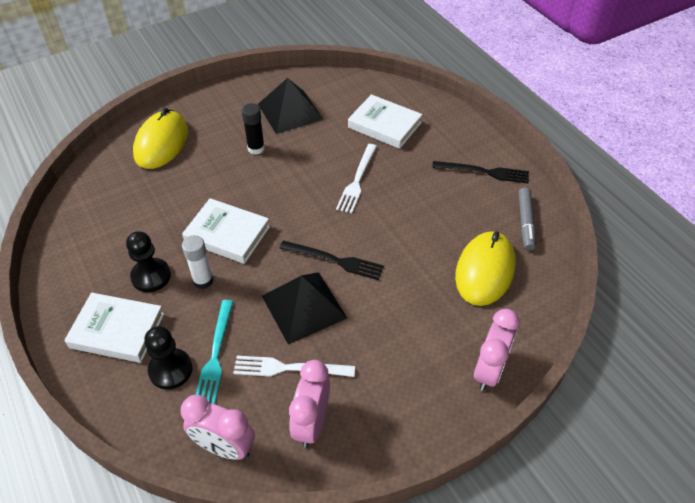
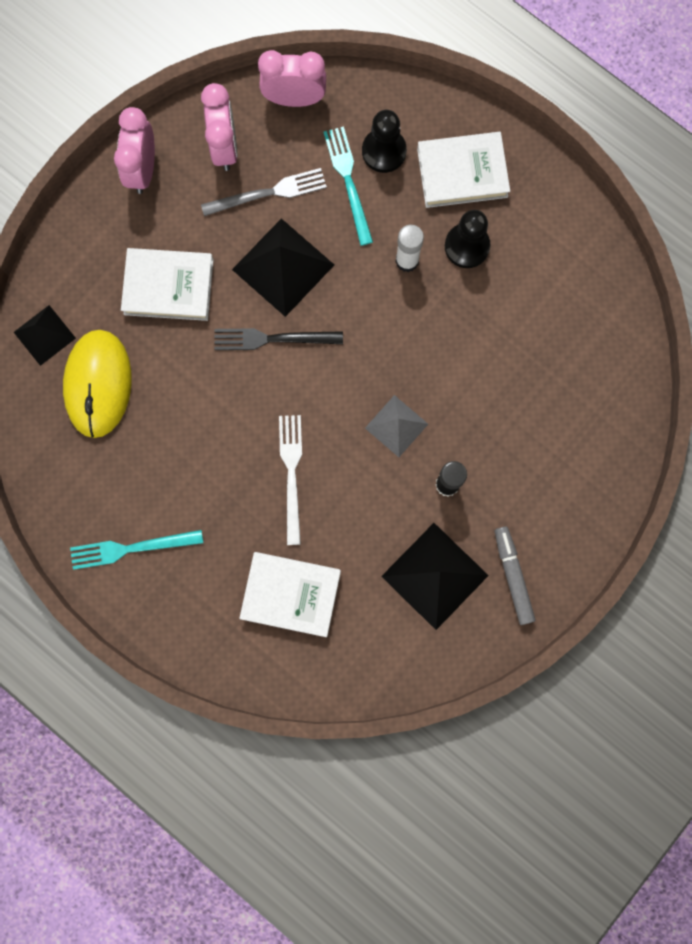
camera: 160 degrees right, 30 degrees up
yellow mouse [133,108,188,169] -> none
white book [182,198,270,264] -> white book moved to [121,248,213,321]
white fork [233,356,355,377] -> grey fork [201,168,327,216]
black fork [432,161,529,183] -> turquoise fork [70,530,203,570]
pink clock [474,309,520,391] -> pink clock moved to [114,107,155,194]
grey marker [518,187,536,251] -> grey marker moved to [495,526,536,625]
none -> black pyramid [14,305,76,366]
none -> grey pyramid [365,395,428,457]

